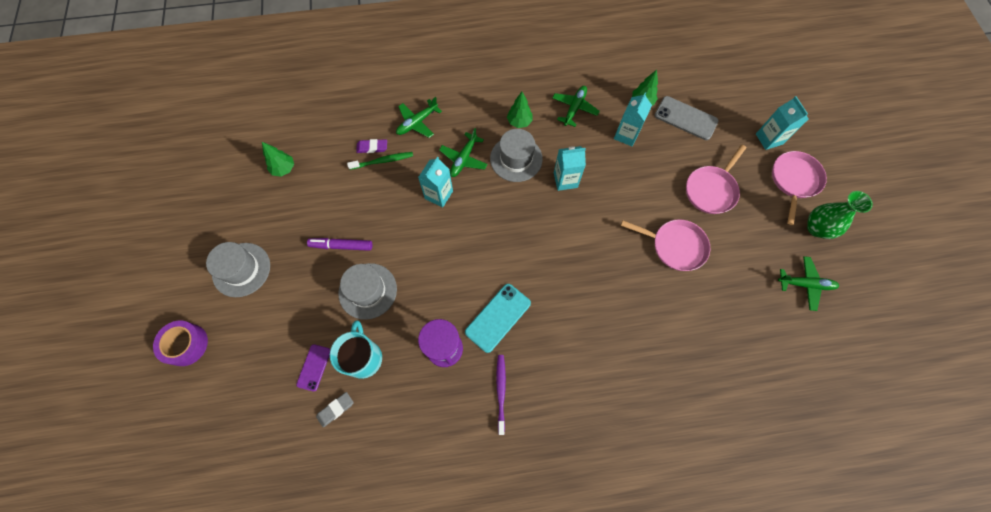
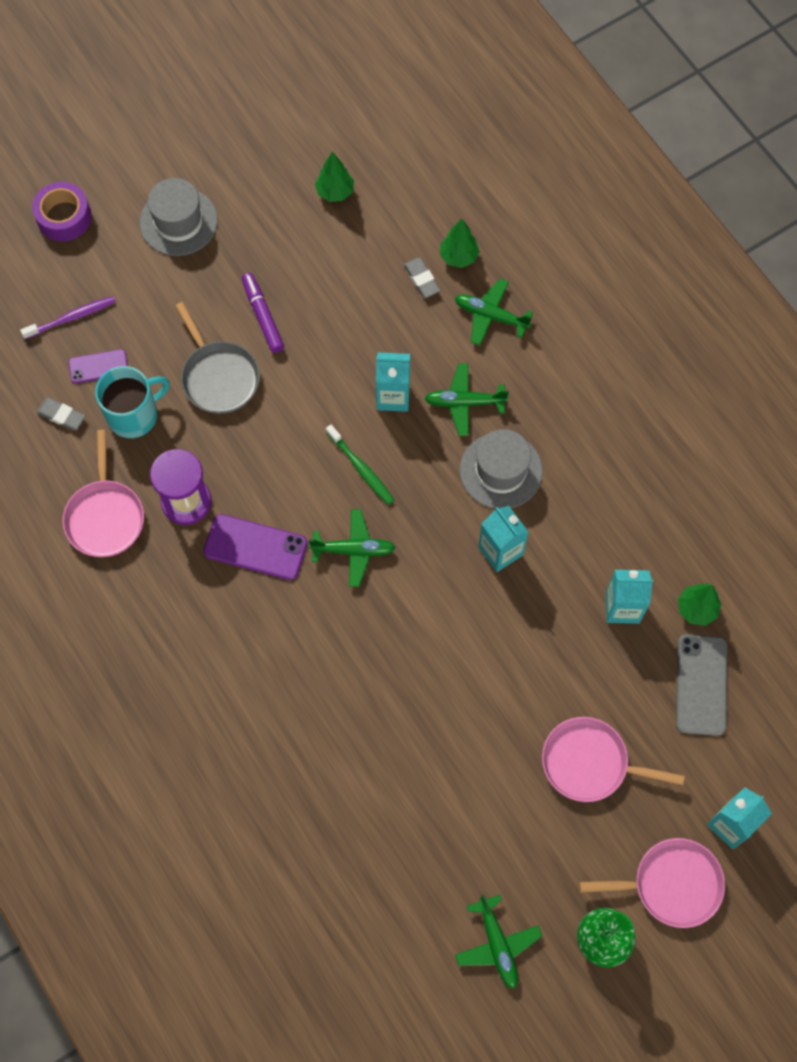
camera: 65 degrees right, 0 degrees up
grey hat [338,263,397,320] -> grey pan [175,302,260,414]
green toothbrush [347,152,413,170] -> green toothbrush moved to [326,425,394,505]
purple eraser [356,139,387,153] -> grey eraser [404,257,440,298]
turquoise phone [465,284,531,353] -> purple phone [203,514,307,580]
purple toothbrush [496,355,506,435] -> purple toothbrush moved to [20,296,116,339]
green tree [507,92,533,128] -> green tree moved to [440,219,480,268]
green plane [552,86,600,127] -> green plane moved to [308,509,395,587]
pink pan [621,219,710,271] -> pink pan moved to [62,430,144,557]

